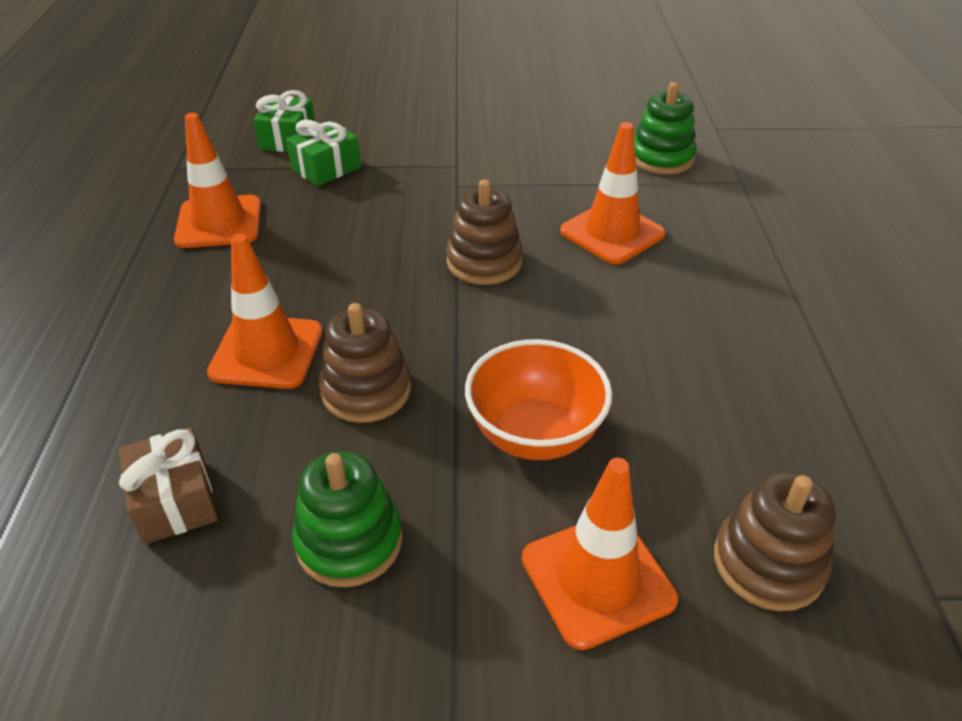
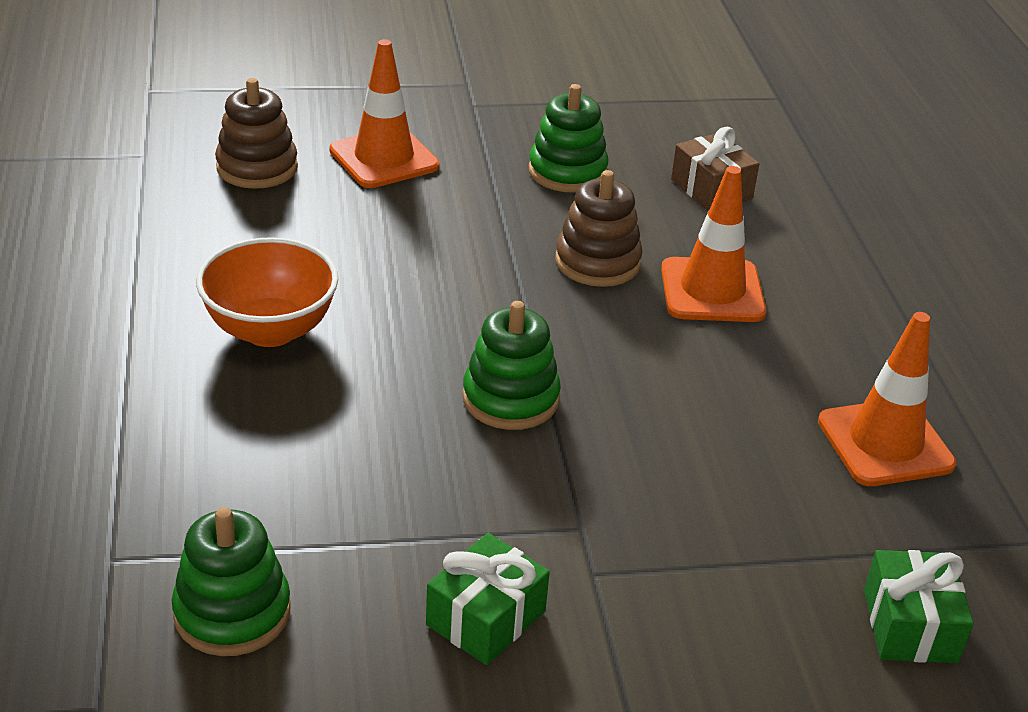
camera: 170 degrees right, 5 degrees down
green gift [286,120,361,186] -> green gift moved to [426,533,550,665]
brown stacking toy [446,179,523,285] -> green stacking toy [462,301,561,430]
orange bowl [465,339,612,460] -> orange bowl moved to [196,237,338,347]
orange traffic cone [560,122,665,265] -> none

